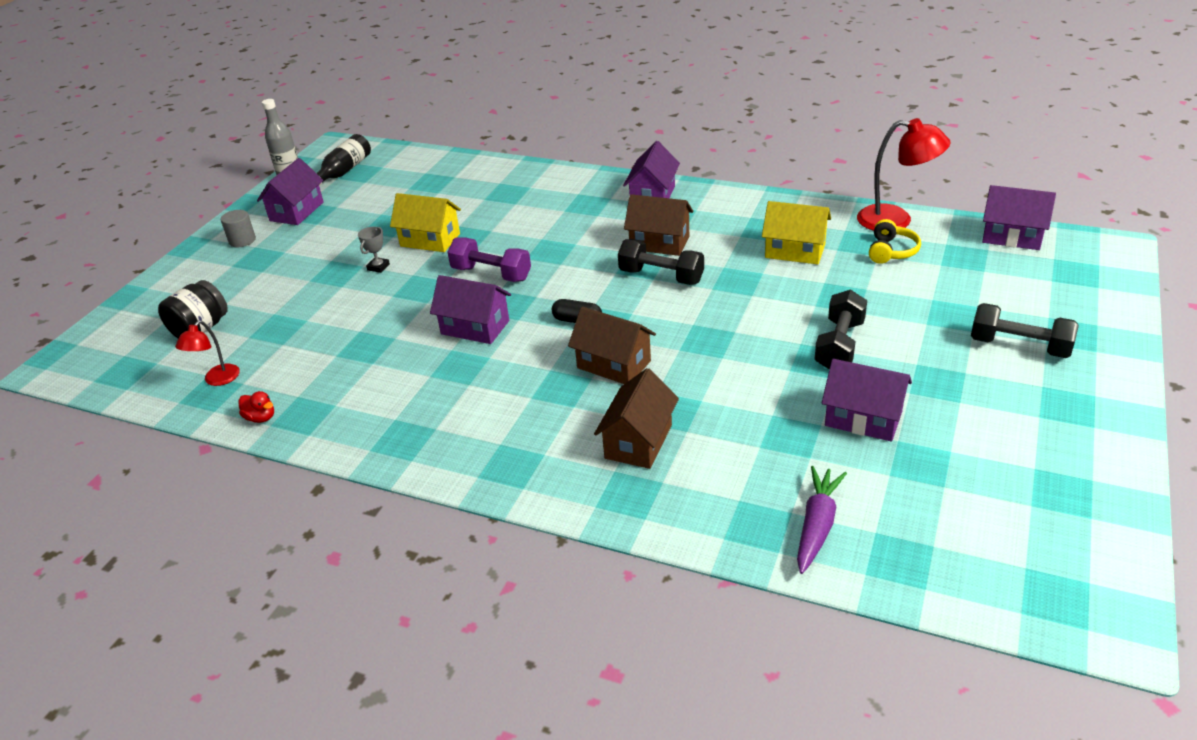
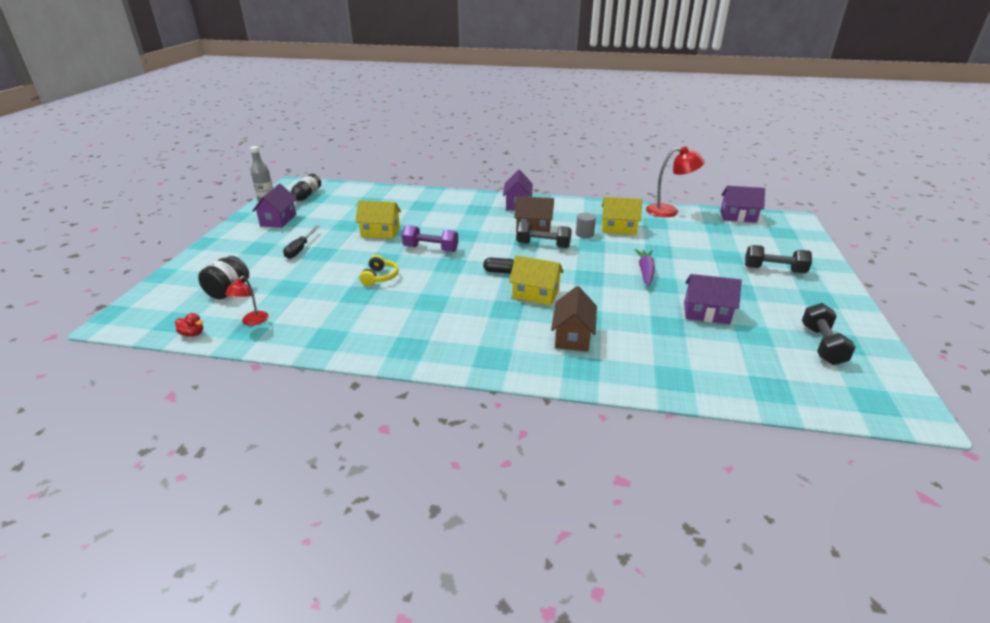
camera: 15 degrees left, 5 degrees down
grey cylinder [221,210,256,247] -> grey cylinder moved to [576,213,596,238]
red duck [238,391,274,423] -> red duck moved to [175,313,203,337]
grey trophy [358,227,390,273] -> none
purple house [430,275,511,344] -> none
brown house [568,307,656,384] -> yellow house [509,255,564,305]
purple carrot [797,466,847,574] -> purple carrot moved to [635,249,655,286]
black dumbbell [814,289,867,369] -> black dumbbell moved to [802,303,856,365]
yellow headphones [869,219,921,264] -> yellow headphones moved to [359,255,399,286]
none -> black screwdriver [283,226,320,259]

